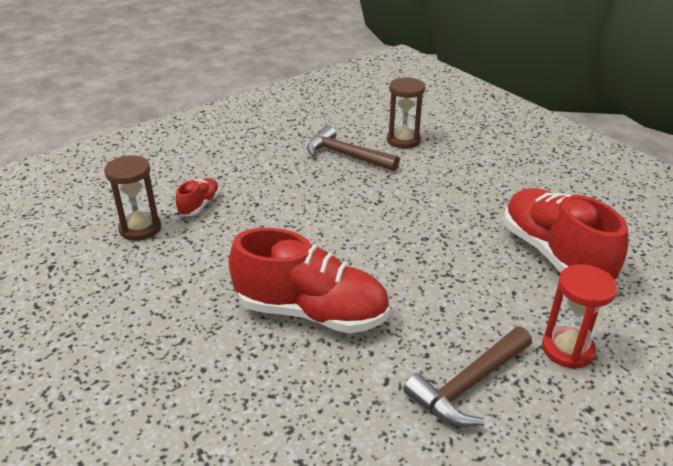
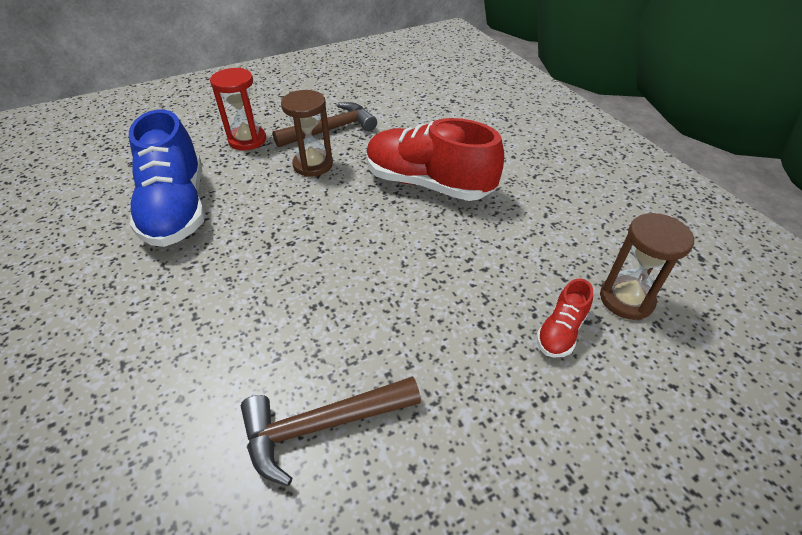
camera: 170 degrees left, 10 degrees up
brown hammer [307,125,400,172] -> brown hammer turned 120 degrees clockwise [241,376,421,486]
brown hourglass [387,77,425,149] -> brown hourglass moved to [281,90,333,177]
red shoe [504,188,628,280] -> blue shoe [129,109,205,247]

